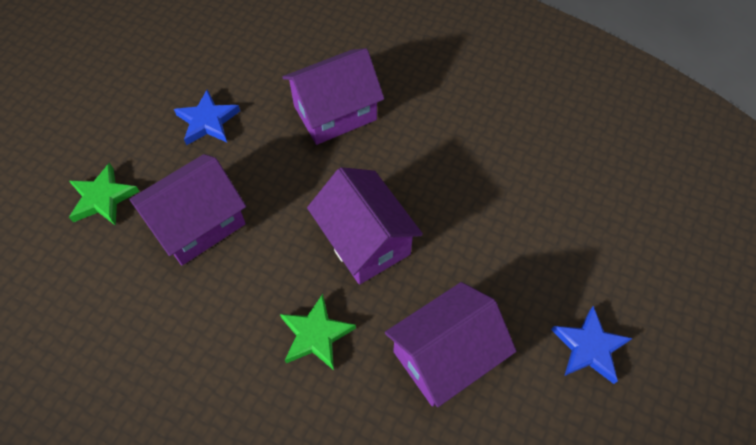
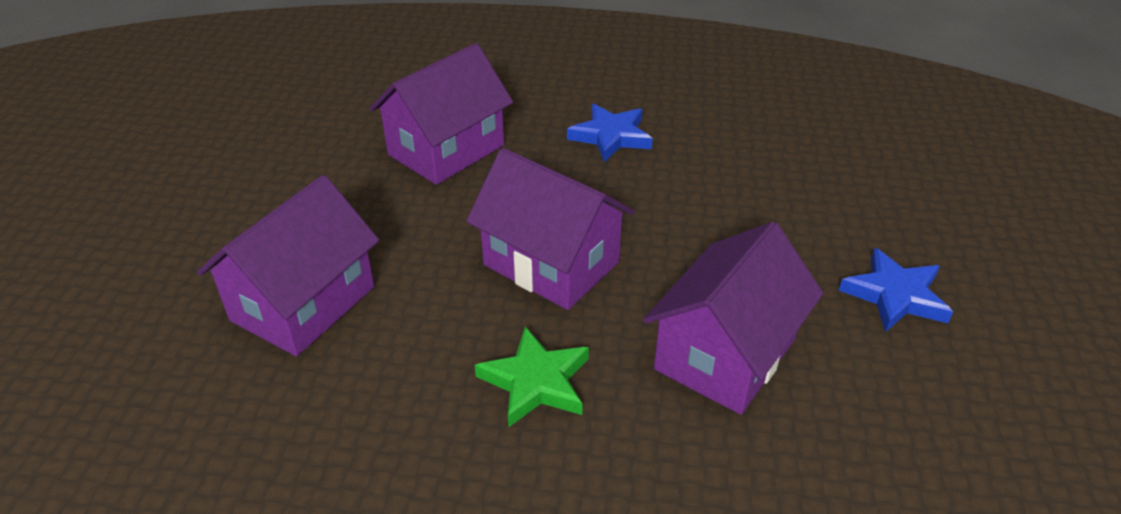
camera: 20 degrees left, 20 degrees down
green star [69,163,140,226] -> none
blue star [174,90,240,145] -> blue star moved to [567,104,653,162]

